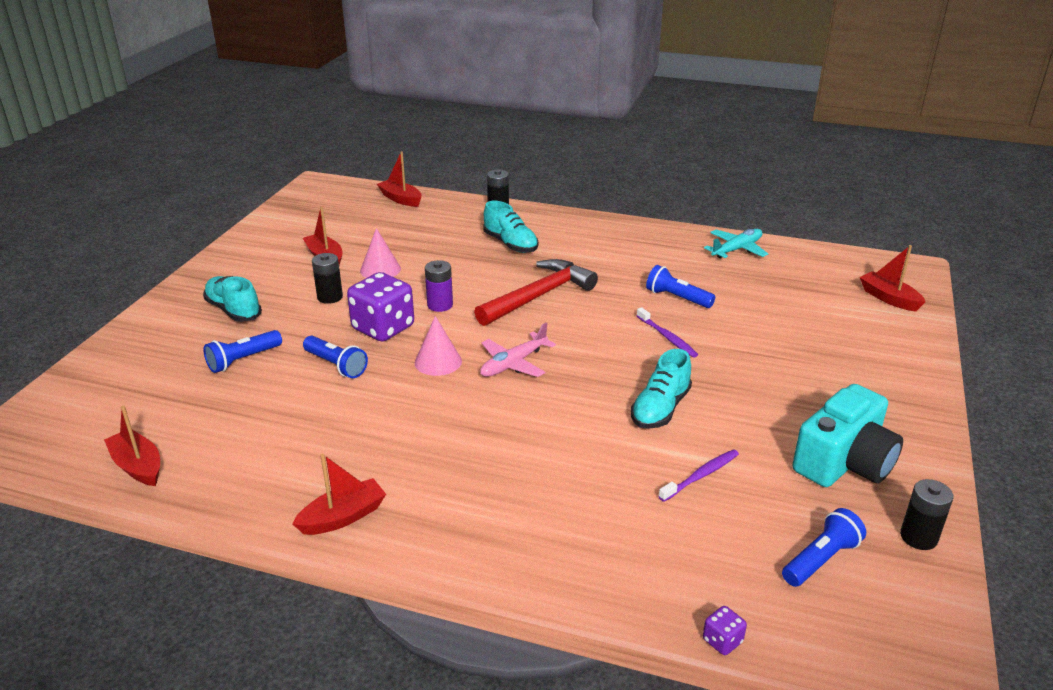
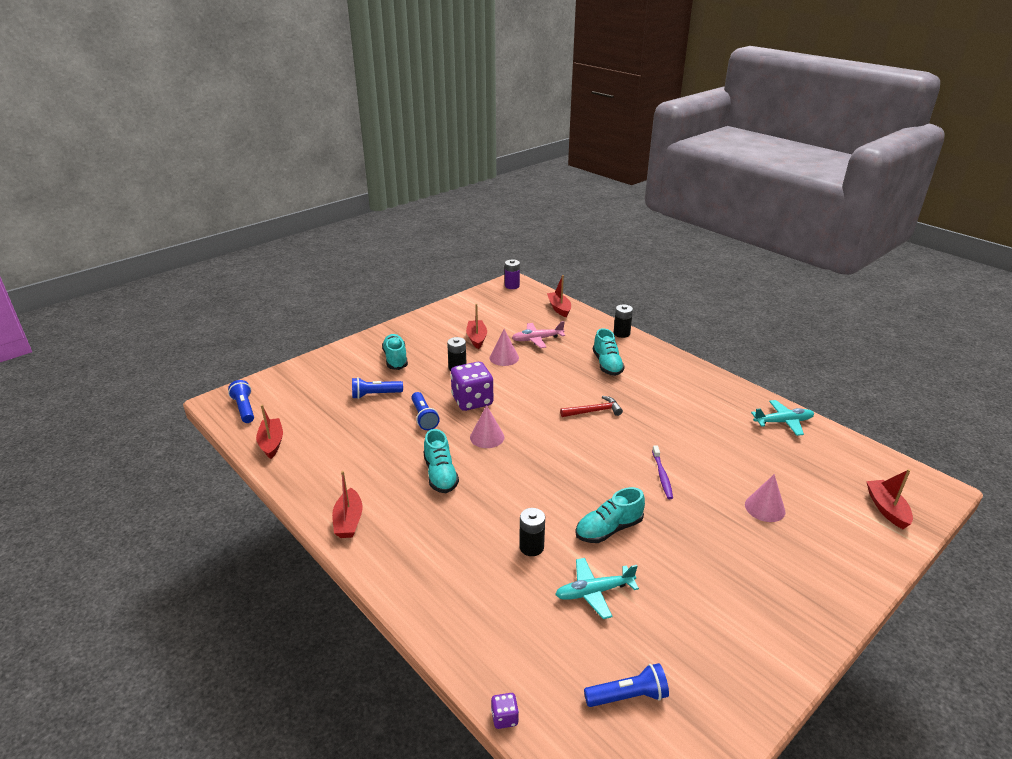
camera: 30 degrees right, 0 degrees up
red boat [292,454,386,535] -> red boat turned 90 degrees clockwise [332,471,363,538]
purple battery [425,260,453,312] -> purple battery moved to [505,259,520,289]
red hammer [474,259,598,326] -> red hammer [560,396,623,417], size x0.58
pink plane [480,322,556,377] -> pink plane moved to [512,321,565,348]
blue flashlight [646,265,715,308] -> blue flashlight moved to [228,380,254,423]
purple toothbrush [658,449,739,502] -> turquoise plane [555,558,639,619]
turquoise camera [792,384,903,487] -> none
black battery [900,479,953,550] -> black battery moved to [519,508,545,556]
none -> turquoise shoe [423,429,459,493]
none -> pink cone [745,474,785,522]

